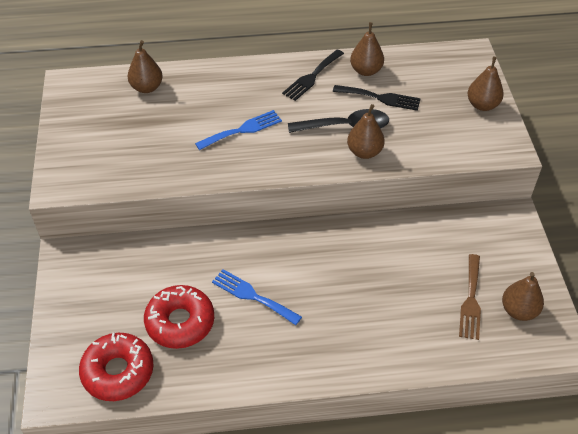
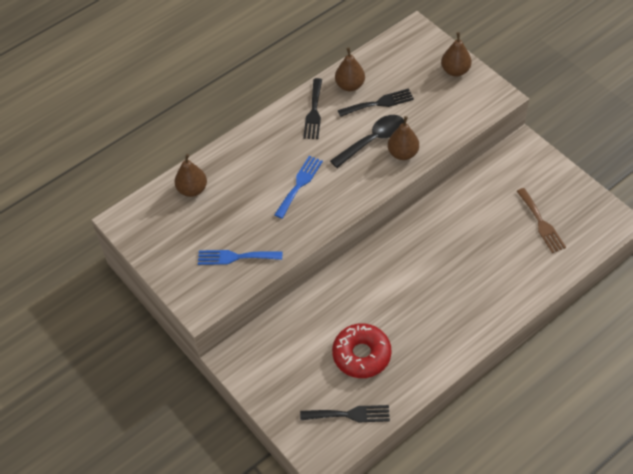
camera: 30 degrees left, 5 degrees up
red donut [79,333,154,401] -> black fork [300,405,390,423]
blue fork [212,269,302,325] -> blue fork moved to [198,250,282,265]
brown pear [502,272,544,321] -> none

